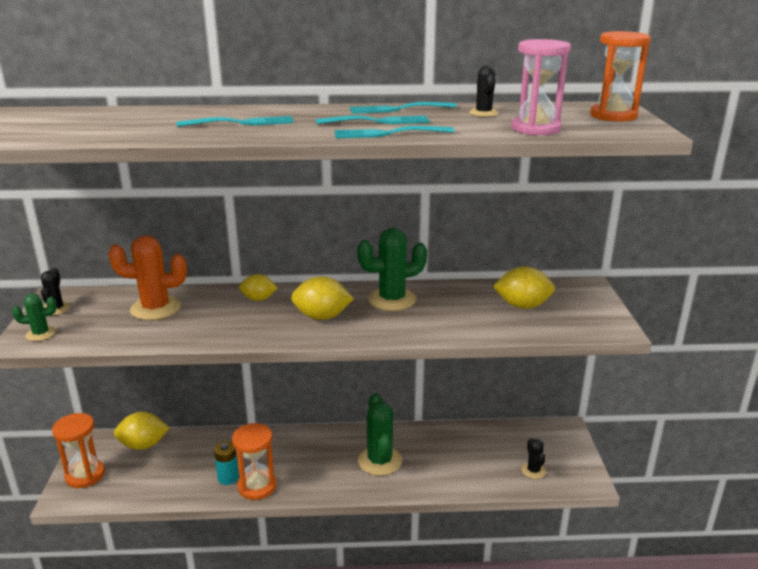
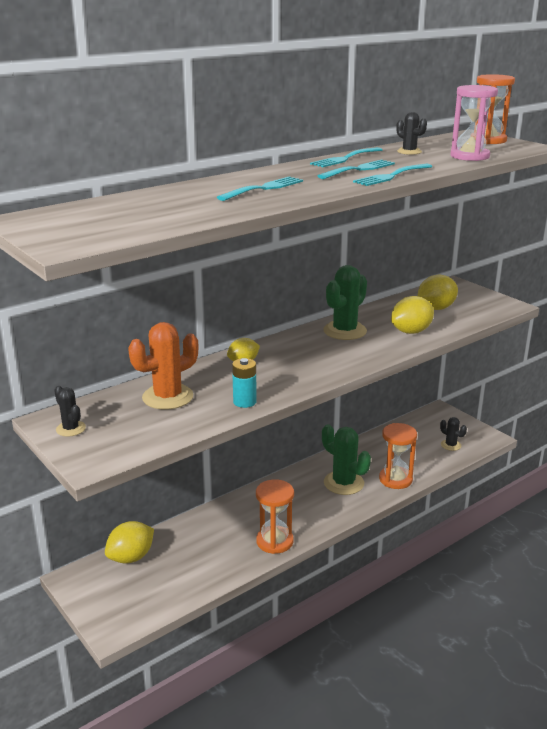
camera: 35 degrees left, 0 degrees up
green cactus [12,294,57,341] -> none
orange hourglass [52,413,105,488] -> orange hourglass moved to [379,423,417,489]
turquoise battery [214,441,239,485] -> turquoise battery moved to [232,358,257,408]
yellow lemon [291,276,354,320] -> yellow lemon moved to [391,296,434,334]

